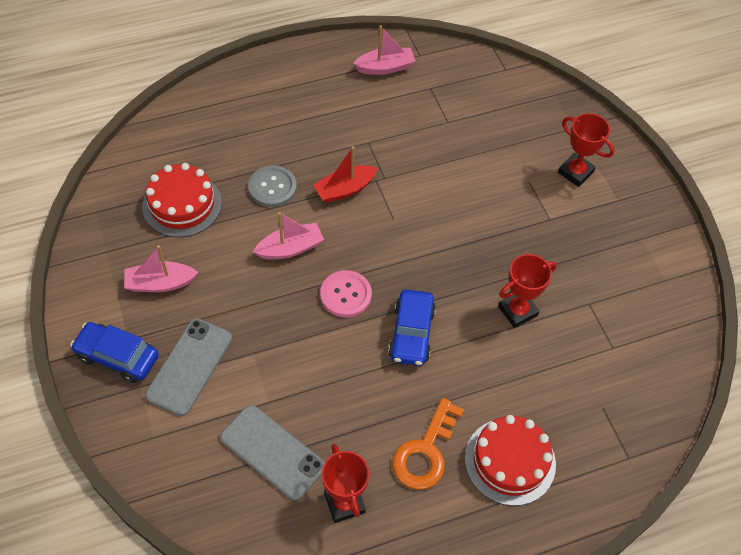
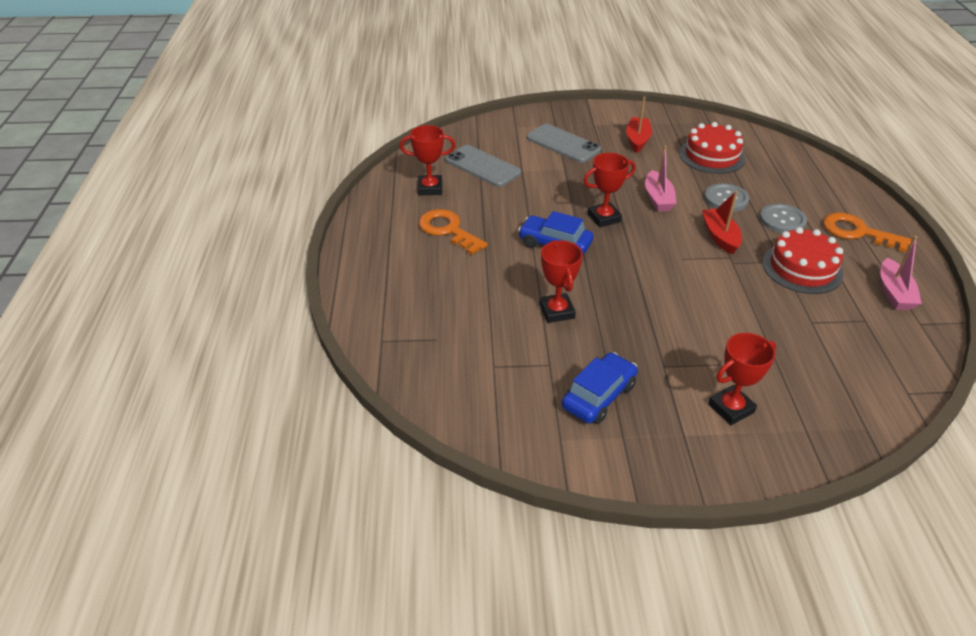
camera: 110 degrees right, 15 degrees down
blue car [70,322,159,383] -> blue car moved to [562,352,638,424]
pink boat [124,245,198,292] -> red boat [626,96,652,153]
grey phone [220,405,325,501] -> grey phone turned 75 degrees clockwise [445,145,521,187]
pink button [320,270,372,317] -> red trophy [583,153,636,228]
red cake [465,415,556,506] -> red cake moved to [762,227,844,294]
none -> grey button [760,204,807,233]
none -> orange key [823,212,911,252]

